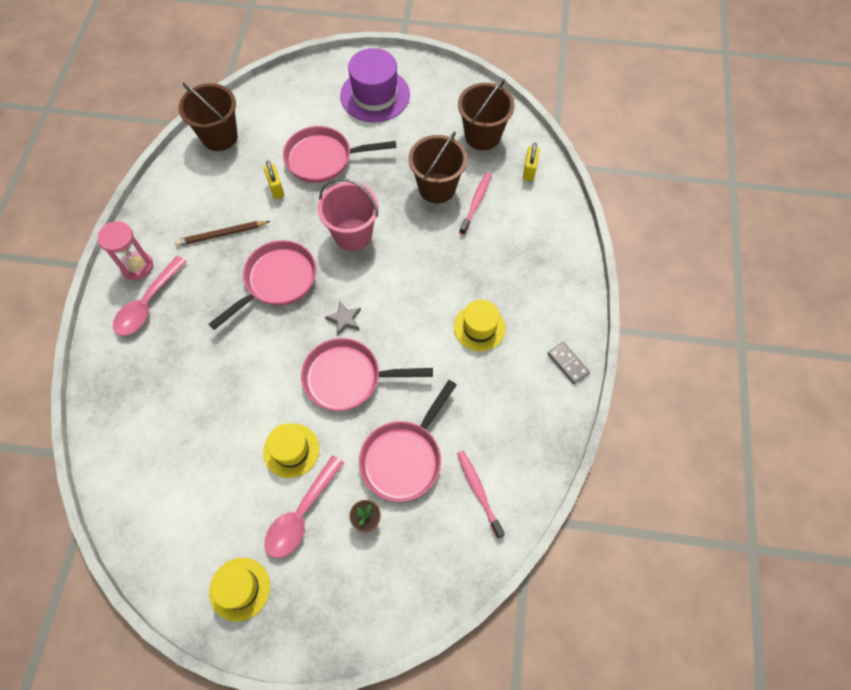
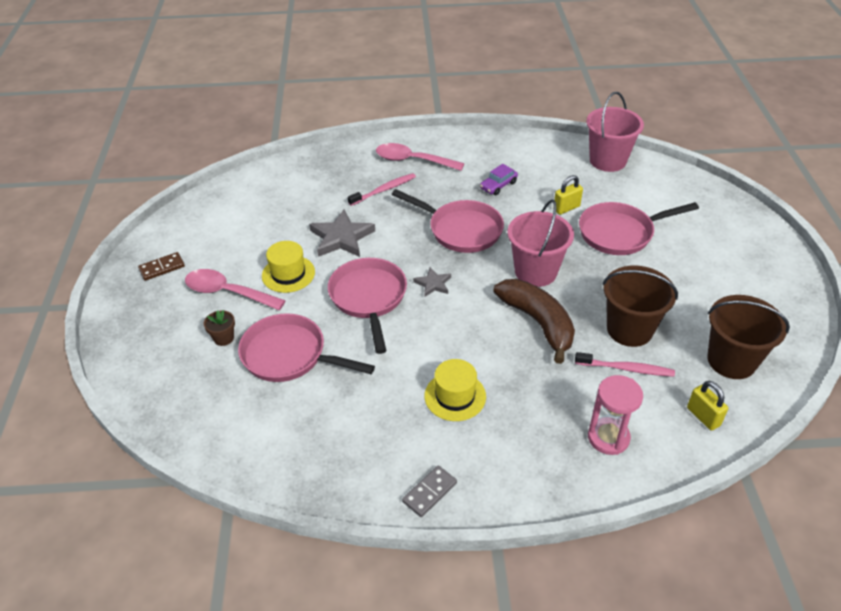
camera: 80 degrees right, 20 degrees down
pink hourglass [97,221,154,280] -> pink hourglass moved to [588,375,643,455]
brown pencil [175,221,270,246] -> purple car [480,164,518,195]
brown bucket [179,83,238,151] -> pink bucket [586,92,644,172]
yellow hat [209,558,270,622] -> brown domino [138,252,185,281]
pink pan [283,126,396,183] -> pink pan turned 90 degrees counterclockwise [579,202,699,255]
purple hat [340,48,410,122] -> none
pink toothbrush [457,451,505,539] -> pink toothbrush moved to [348,173,416,206]
yellow padlock [523,143,539,181] -> yellow padlock turned 60 degrees clockwise [687,381,728,431]
none -> grey star [309,209,375,257]
none -> brown banana [493,279,575,364]

